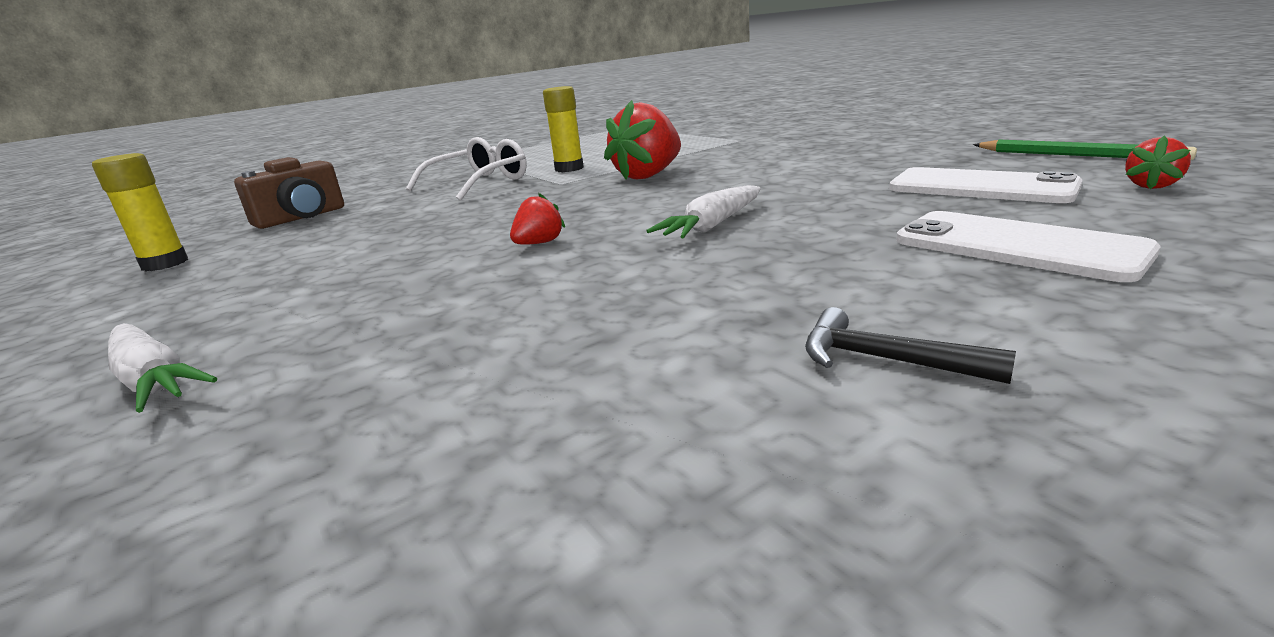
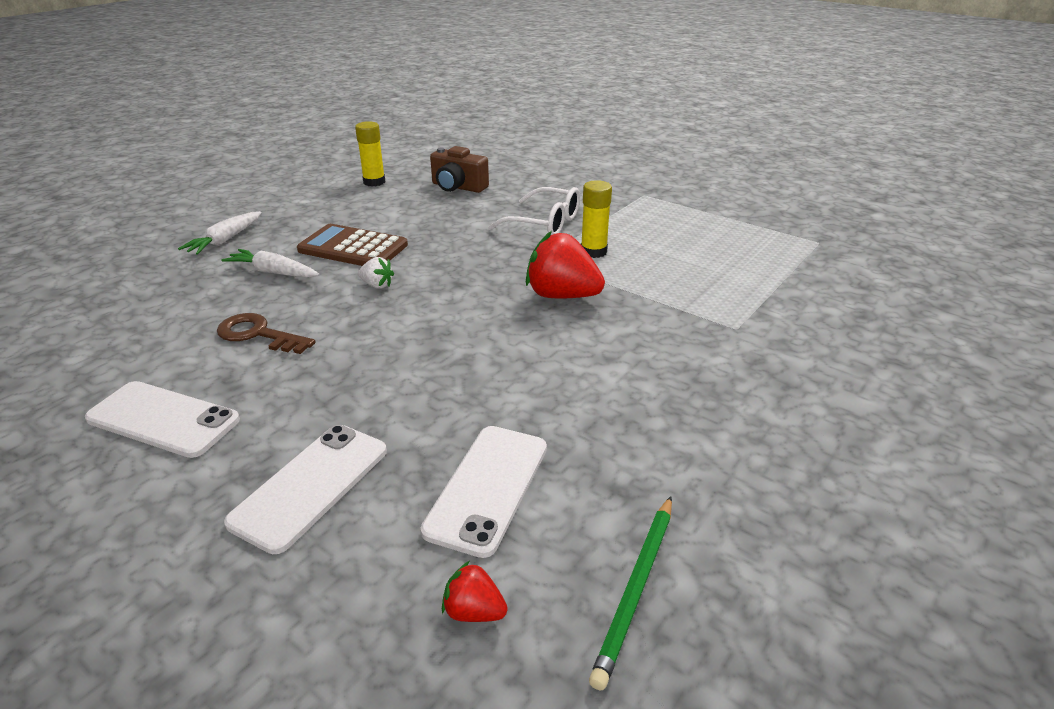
camera: 70 degrees right, 10 degrees up
red strawberry [510,193,565,244] -> white strawberry [358,257,394,288]
white carrot [646,185,761,238] -> white carrot moved to [221,249,319,278]
black hammer [805,307,1016,384] -> white phone [85,381,240,458]
none -> brown key [217,313,316,354]
none -> brown calculator [297,224,408,266]

